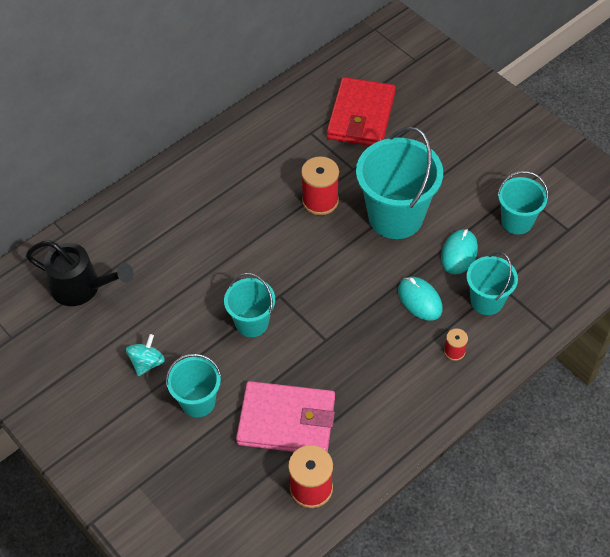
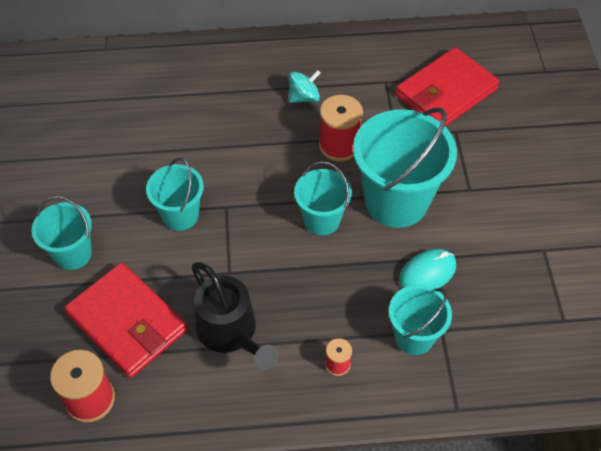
camera: 35 degrees right, 0 degrees up
black watering can [26,240,134,306] -> black watering can moved to [192,262,279,370]
turquoise spinning top [126,334,165,376] -> turquoise spinning top moved to [289,70,321,103]
pink wallet [236,381,335,452] -> red wallet [64,263,187,378]
turquoise mouse [398,277,443,321] -> none
turquoise bucket [497,171,548,234] -> turquoise bucket moved to [294,161,352,235]

